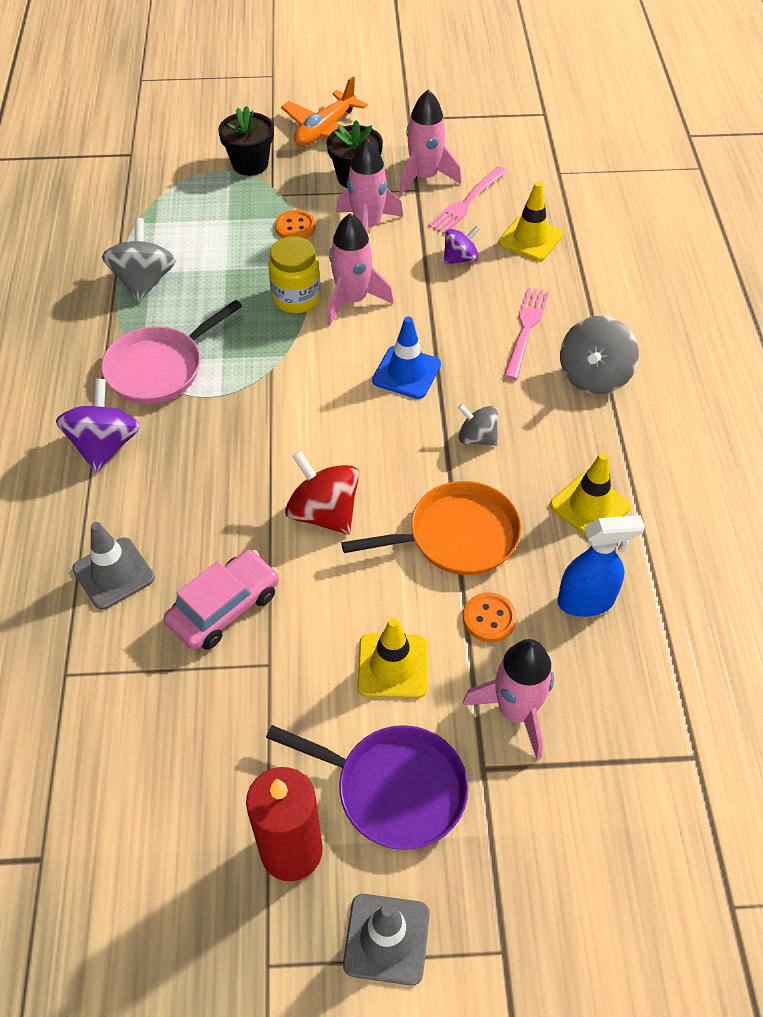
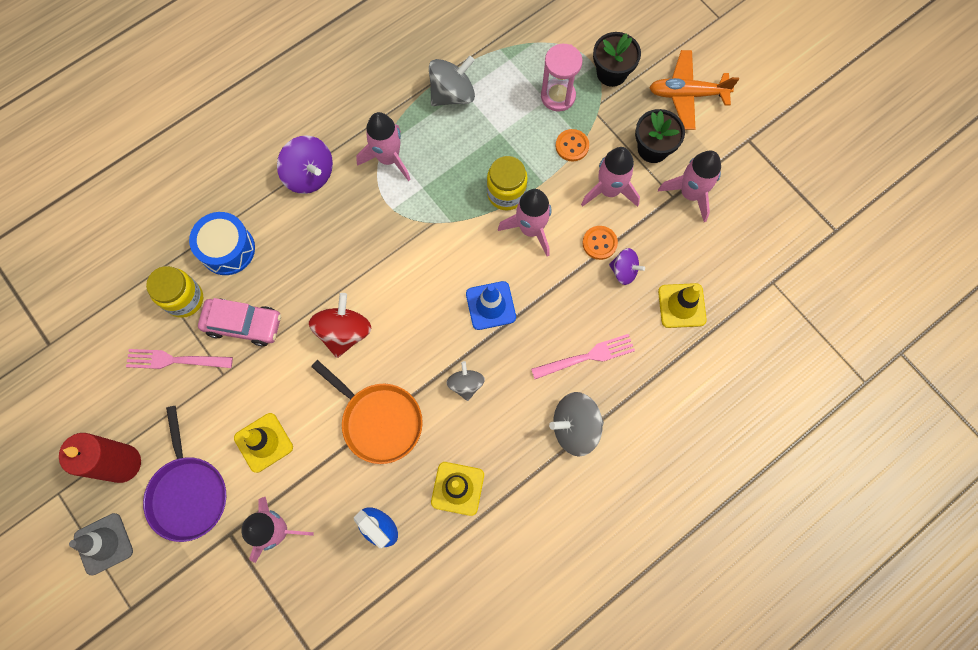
camera: 55 degrees right, 20 degrees up
purple spinning top [56,378,140,472] -> purple spinning top turned 75 degrees clockwise [277,135,333,194]
grey traffic cone [72,522,155,610] -> blue drum [189,212,255,275]
pink pan [101,300,242,404] -> pink rocket [356,112,411,181]
pink fork [428,166,508,234] -> pink fork moved to [126,349,233,369]
orange button [463,592,517,642] -> orange button moved to [582,226,618,260]
none -> yellow jar [146,266,203,318]
none -> pink hourglass [541,44,583,112]

